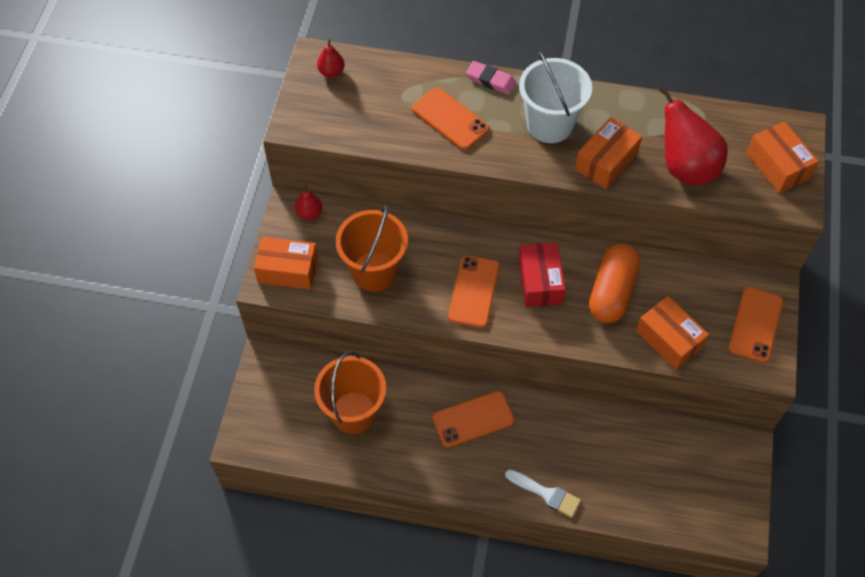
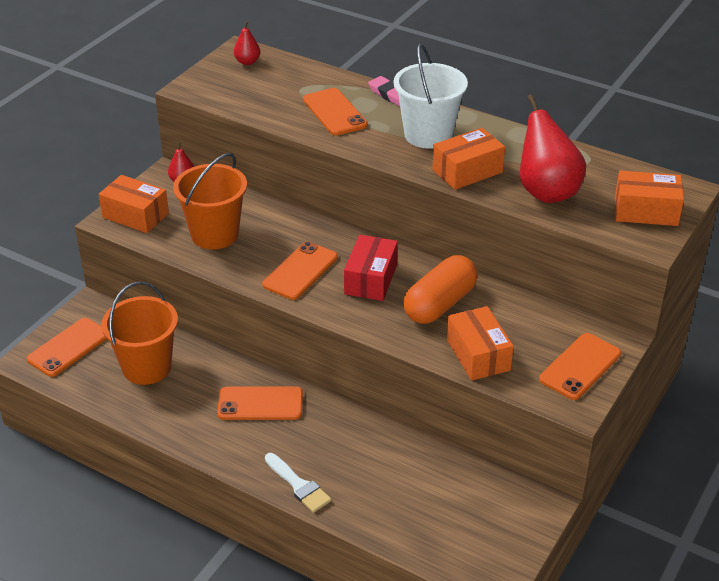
camera: 20 degrees right, 20 degrees down
orange box [746,121,819,193] -> orange box turned 75 degrees counterclockwise [615,171,684,226]
none -> orange phone [27,318,107,377]

